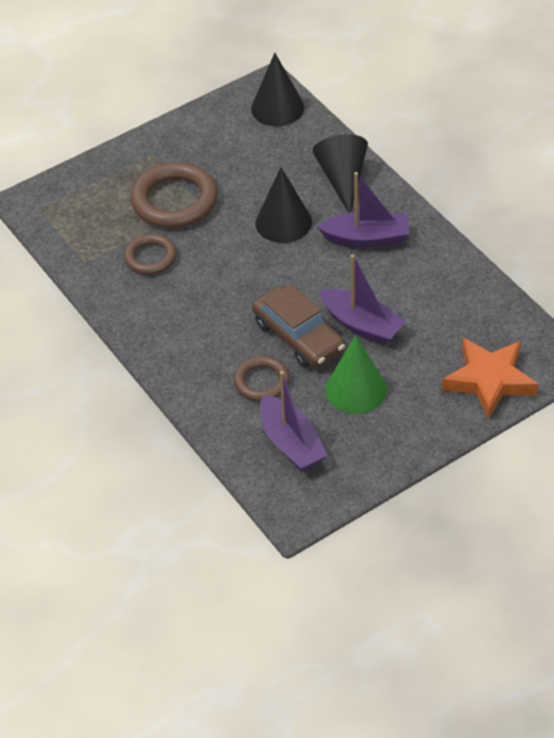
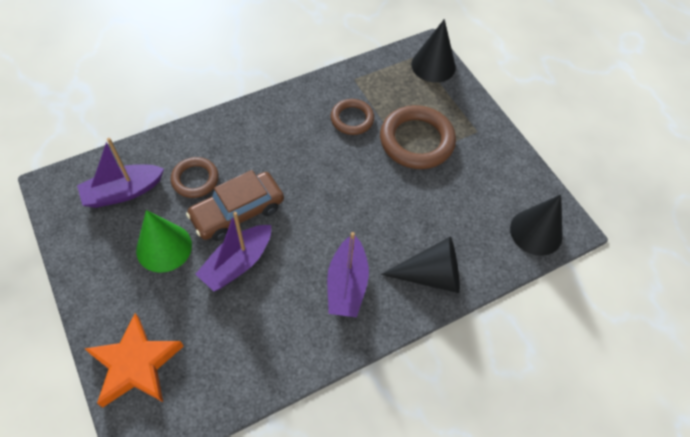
camera: 90 degrees right, 10 degrees up
black cone [255,167,312,243] -> black cone moved to [411,19,456,83]

